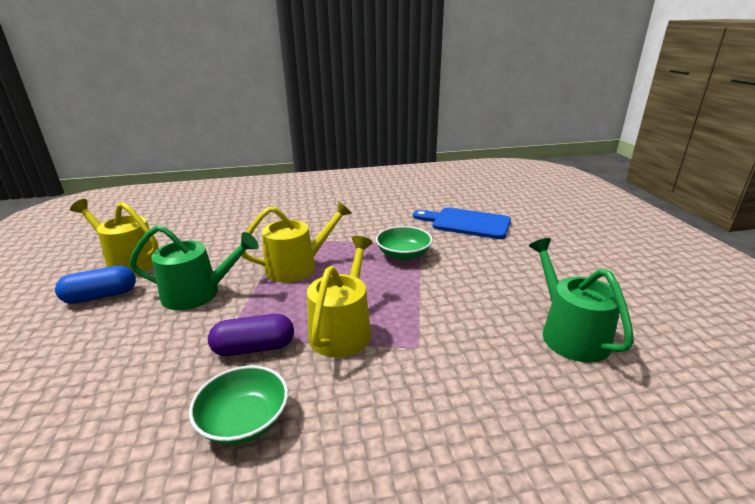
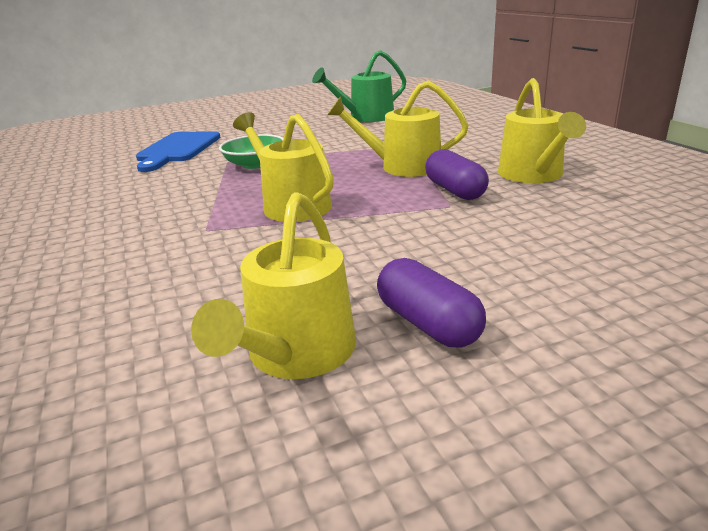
camera: 100 degrees left, 0 degrees up
blue capsule [55,265,136,304] -> purple capsule [377,258,486,348]
green watering can [129,225,259,310] -> none
green bowl [189,366,288,445] -> yellow watering can [498,78,586,183]

